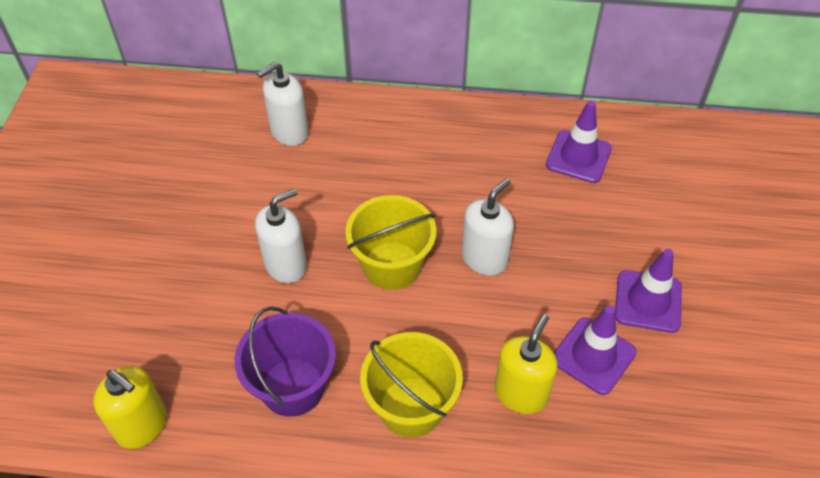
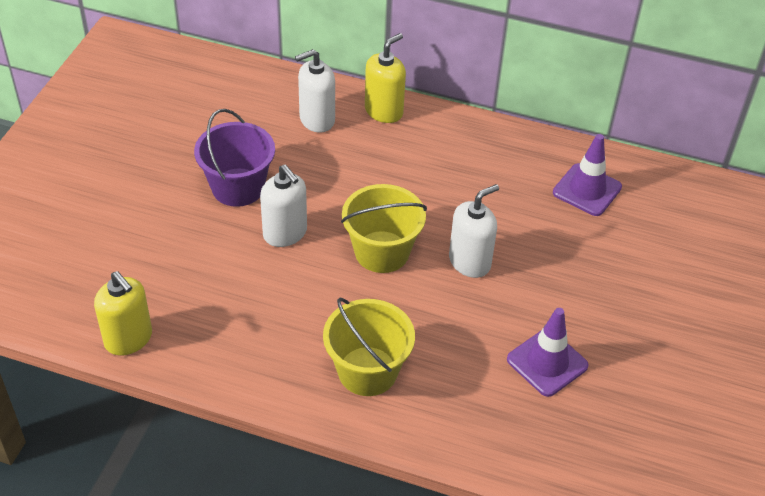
camera: 10 degrees right, 5 degrees down
purple bucket [234,306,336,417] -> purple bucket moved to [194,109,275,207]
white soap dispenser [255,188,307,283] -> white soap dispenser turned 75 degrees clockwise [260,164,307,247]
yellow soap dispenser [494,314,557,414] -> yellow soap dispenser moved to [365,33,406,123]
purple traffic cone [615,249,682,333] -> none

